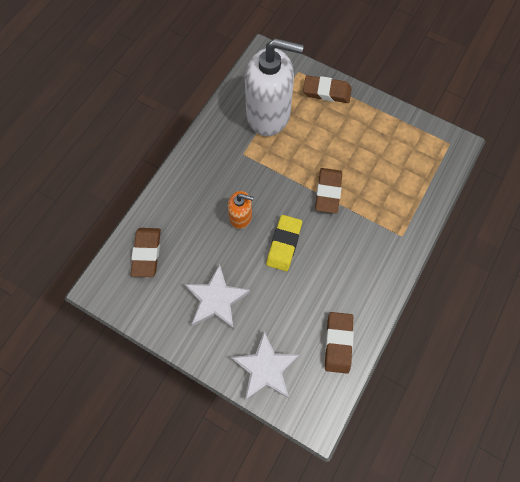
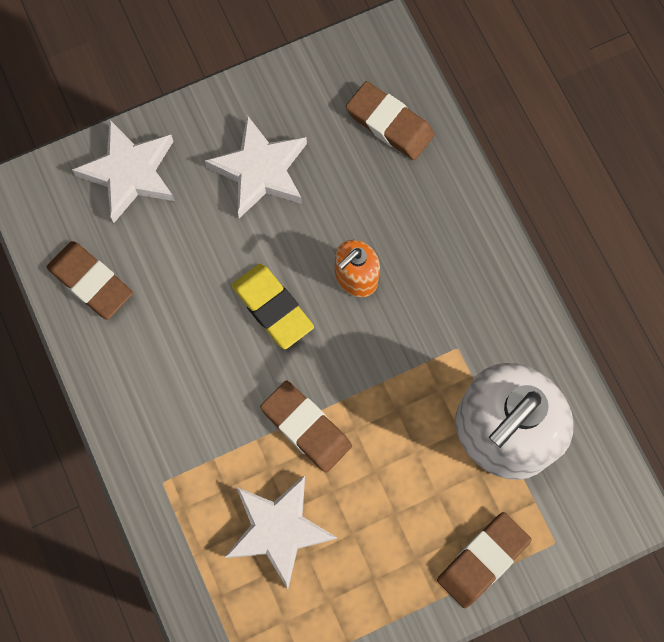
camera: 125 degrees right, 5 degrees up
none -> white star [225,475,337,589]

